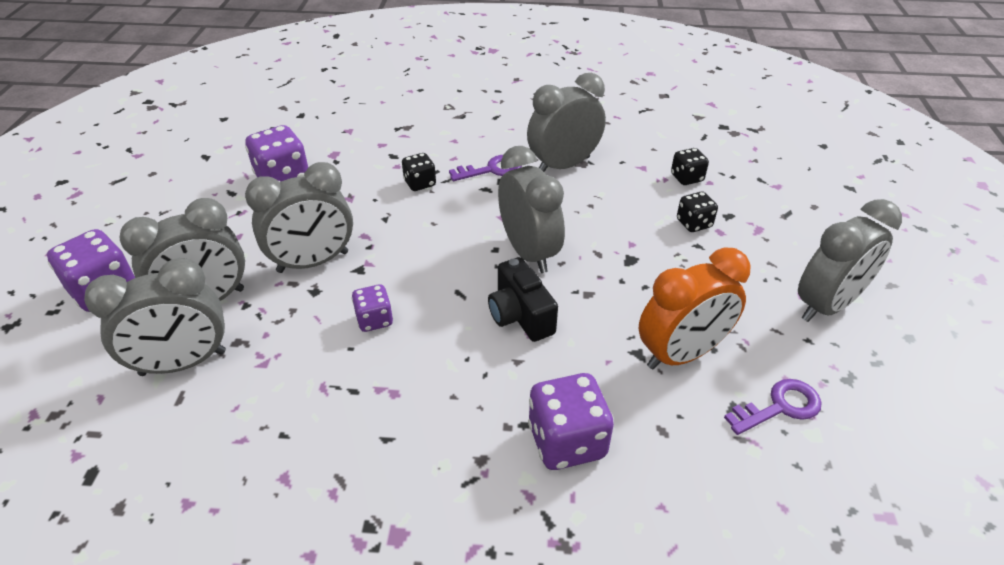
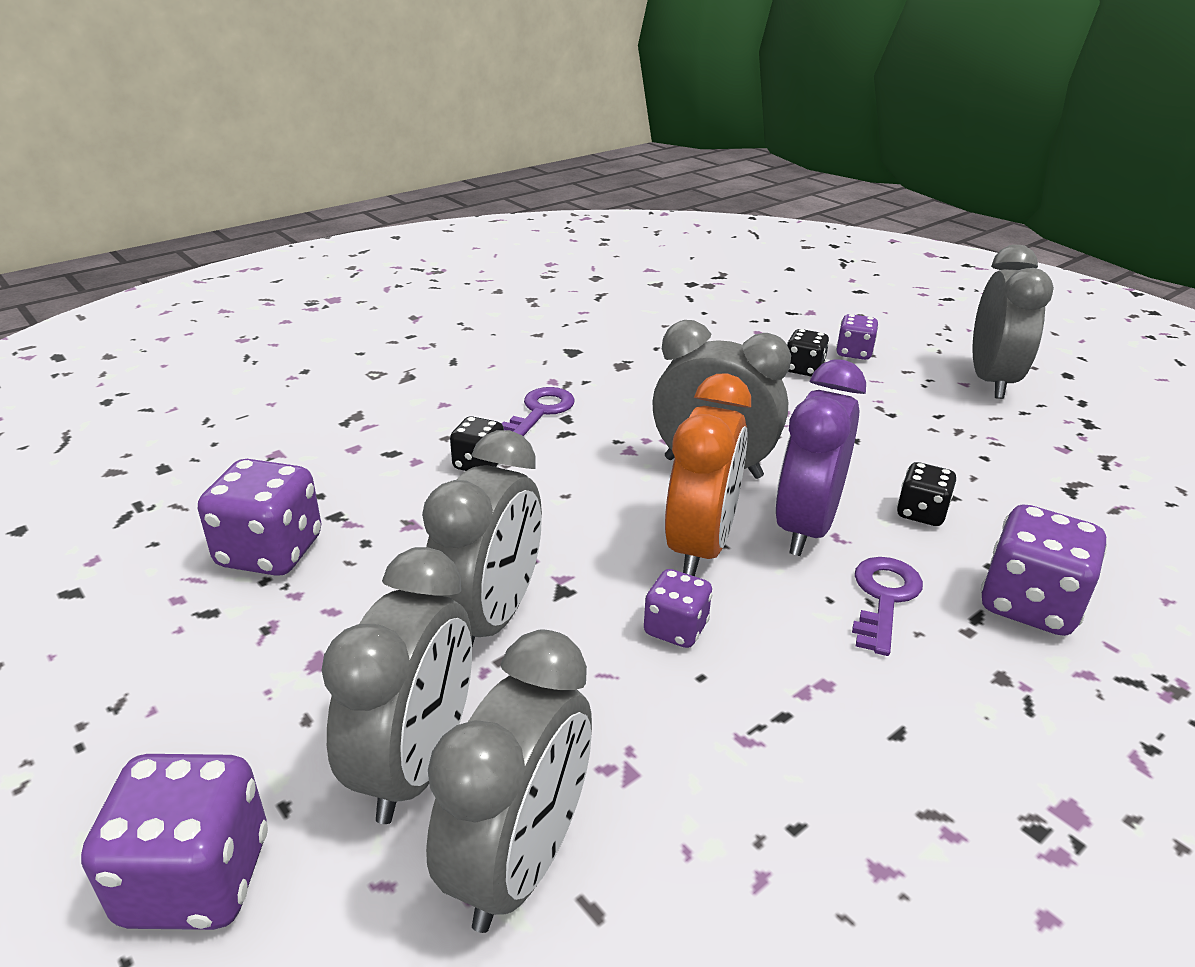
camera: 45 degrees left, 10 degrees down
black camera [488,257,558,342] -> purple clock [775,359,866,556]
grey clock [527,73,606,172] -> none
orange clock [638,247,751,370] -> orange clock moved to [665,374,751,576]
black dice [671,148,709,185] -> black dice moved to [897,462,956,526]
purple key [724,379,821,435] -> purple key moved to [852,557,923,656]
none -> purple dice [836,314,879,360]

